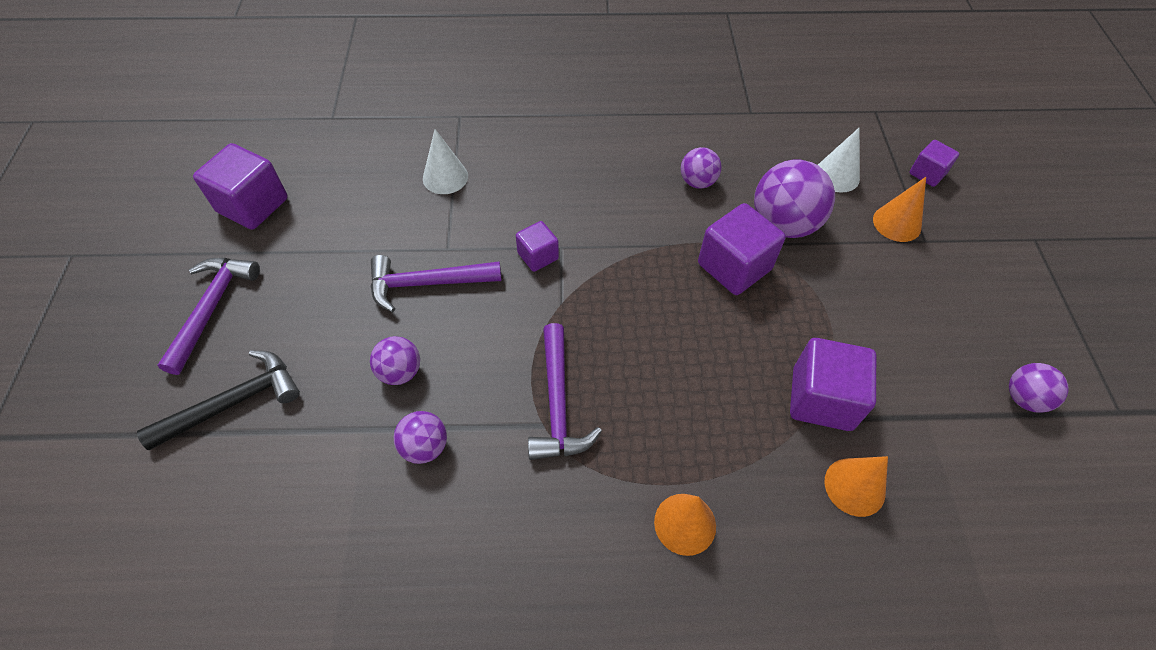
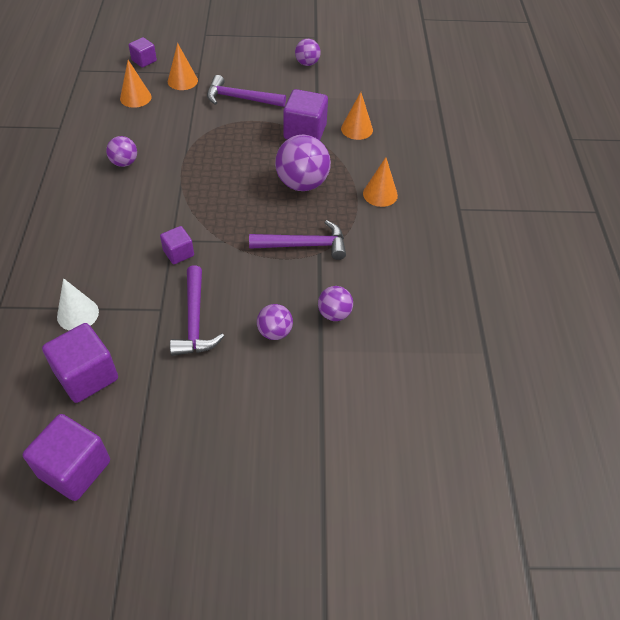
camera: 90 degrees left, 5 degrees down
black hammer [137,350,300,450] -> none
purple hammer [158,258,260,375] -> purple hammer moved to [207,75,286,107]
purple cube [698,203,786,295] -> purple cube moved to [42,323,118,403]
purple ball [754,159,835,238] -> purple ball moved to [275,135,331,191]
white cone [818,127,860,193] -> orange cone [120,60,152,108]

